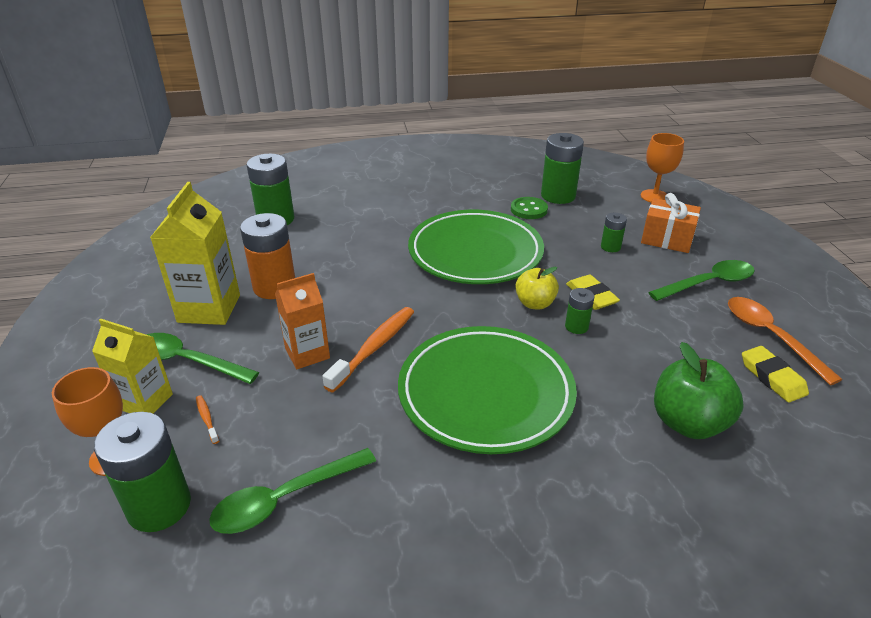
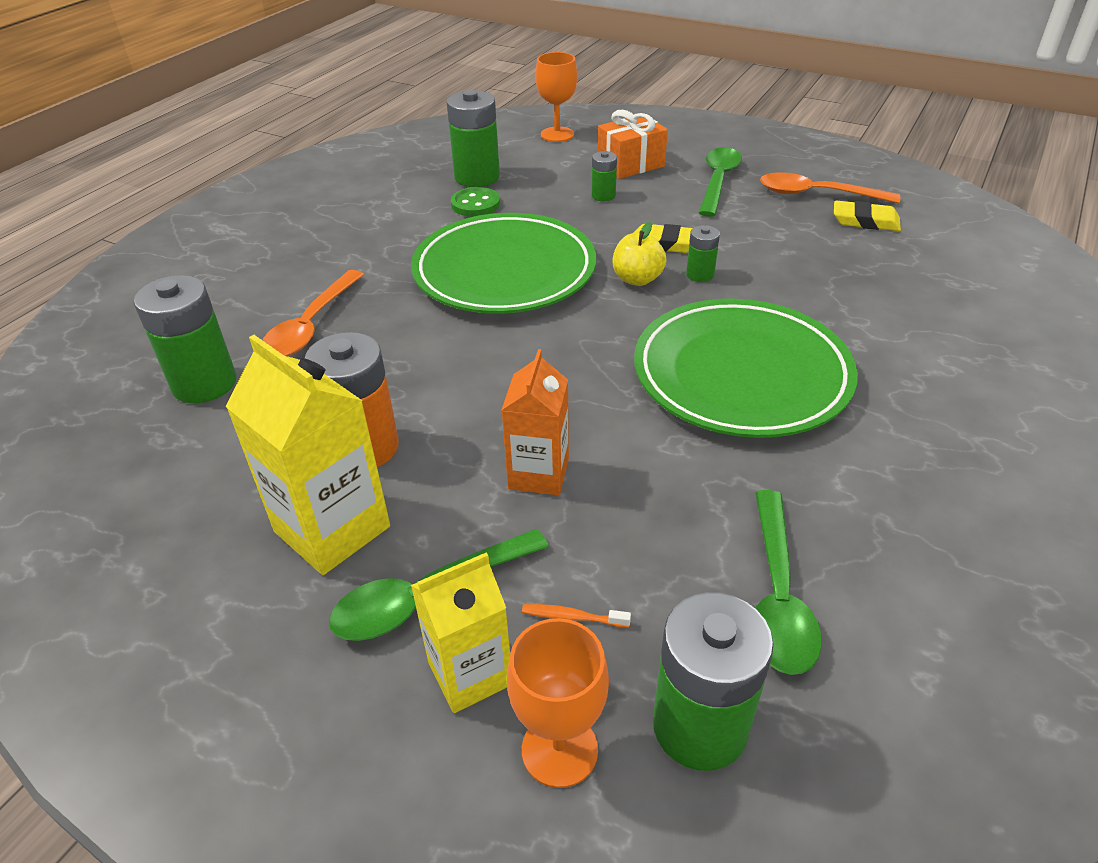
camera: 50 degrees left, 5 degrees up
orange toothbrush [322,307,414,393] -> none
green apple [654,342,744,439] -> none
none -> orange spoon [263,270,364,356]

